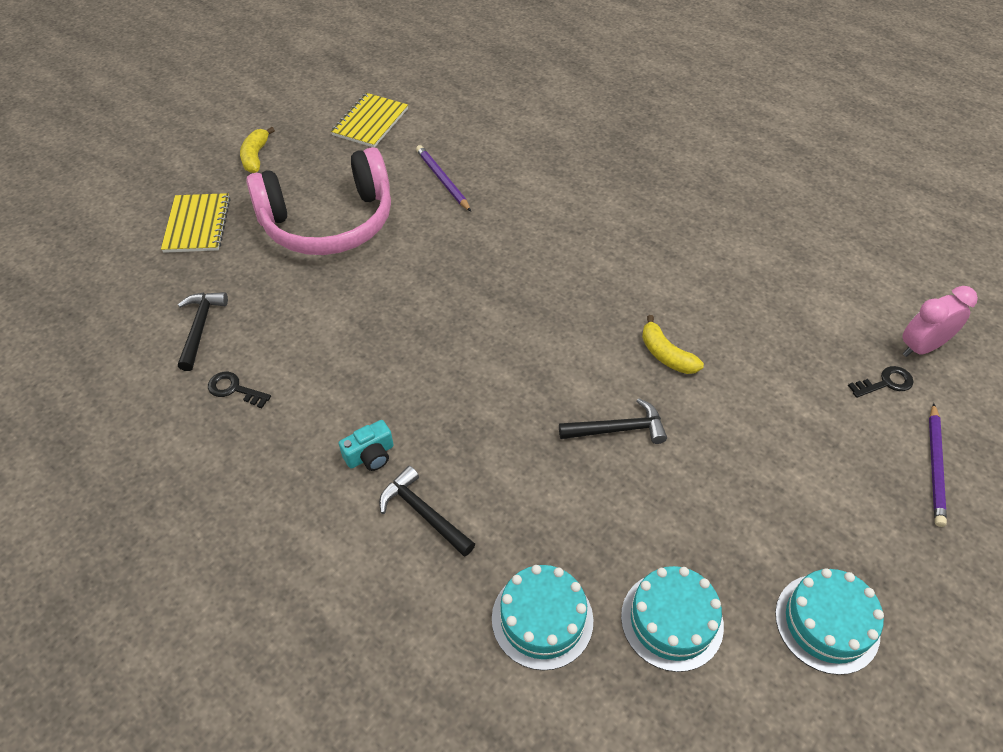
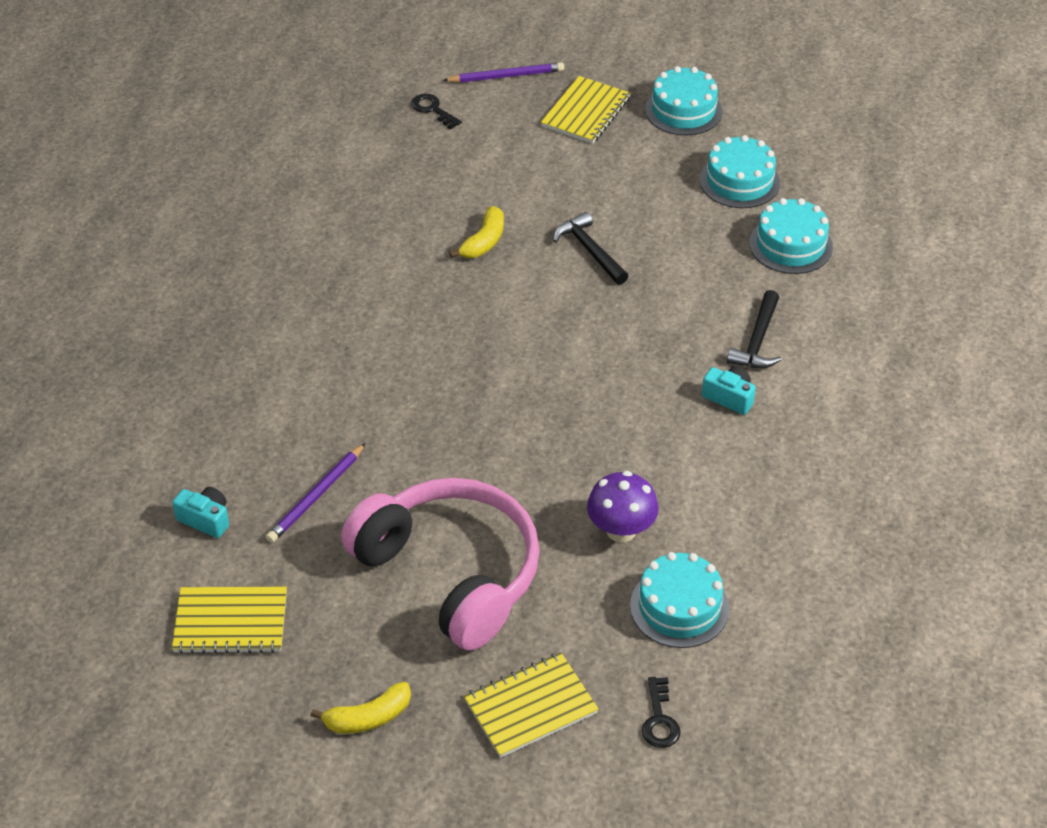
camera: 115 degrees left, 5 degrees down
black hammer [178,292,228,371] -> turquoise cake [630,552,729,648]
black key [208,372,271,408] -> black key moved to [642,677,681,748]
pink clock [902,286,978,357] -> none
none -> turquoise camera [172,487,229,538]
none -> yellow notebook [541,76,631,144]
none -> purple mushroom [587,471,659,542]

